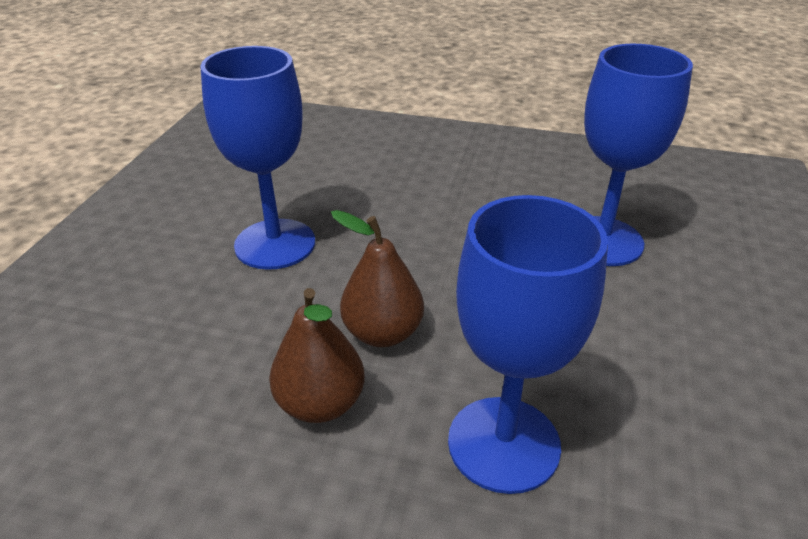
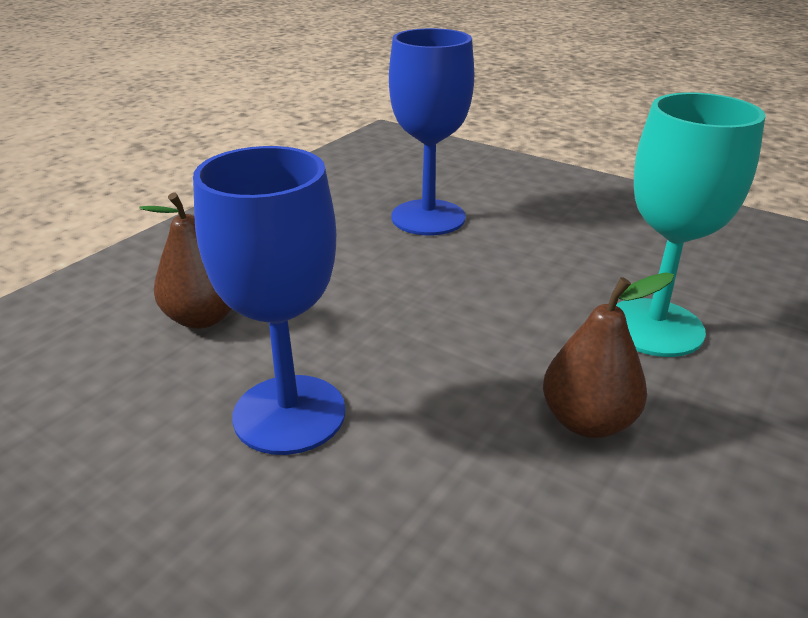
camera: 70 degrees left, 5 degrees down
brown pear [331,210,424,347] -> brown pear moved to [140,193,231,329]
blue goblet [448,195,608,494] -> turquoise goblet [616,93,766,357]

